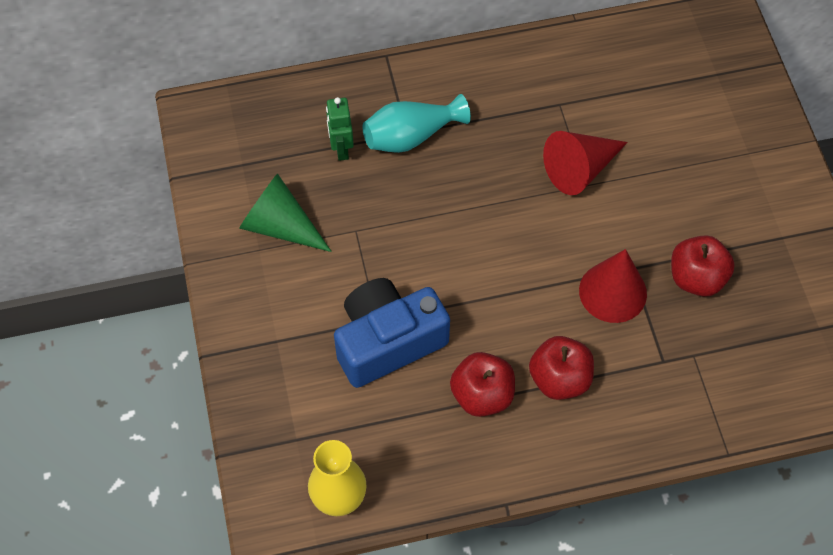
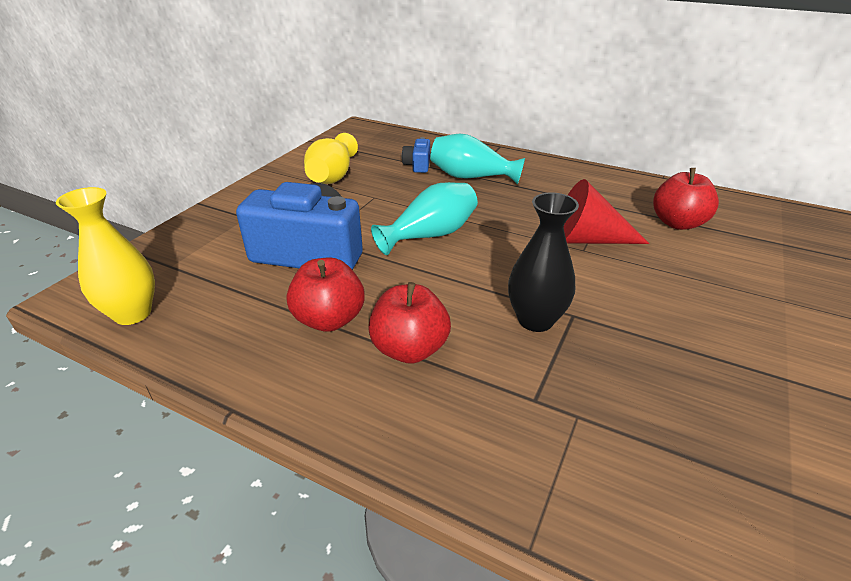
camera: 40 degrees right, 25 degrees down
green cone [239,173,332,252] -> yellow vase [304,133,358,184]
green robot [326,97,354,161] -> blue camera [402,137,430,173]
red cone [579,249,647,323] -> black vase [508,192,579,332]
red apple [671,235,735,297] -> red apple moved to [653,168,719,230]
none -> turquoise vase [371,182,478,255]

